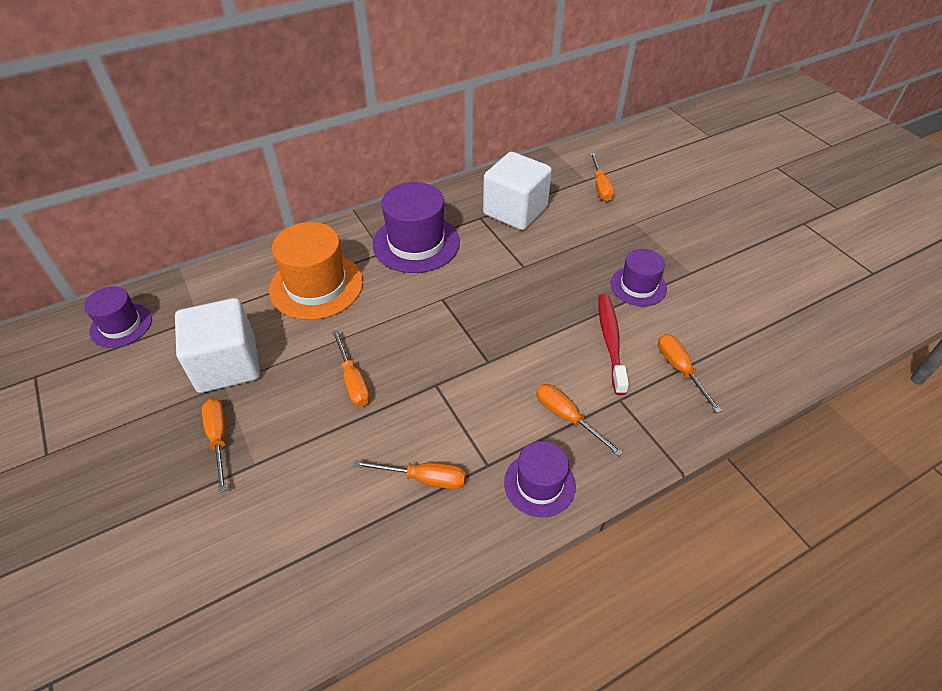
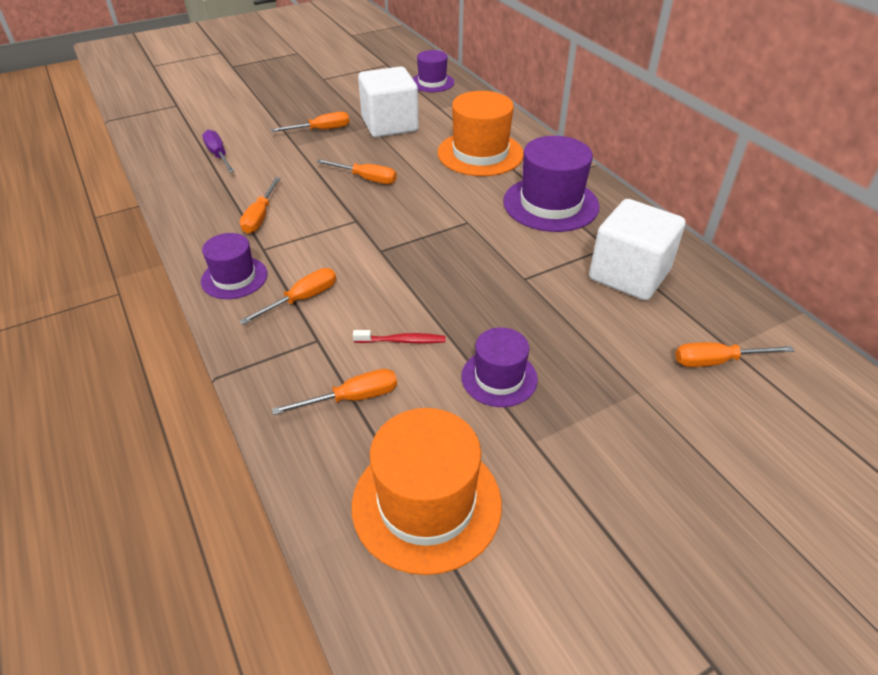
camera: 90 degrees right, 5 degrees down
orange screwdriver [332,330,370,407] -> orange screwdriver turned 135 degrees counterclockwise [316,159,397,184]
red toothbrush [598,294,629,395] -> red toothbrush [353,330,445,344], size x0.60
none -> purple screwdriver [202,130,235,173]
none -> orange hat [352,408,502,575]

